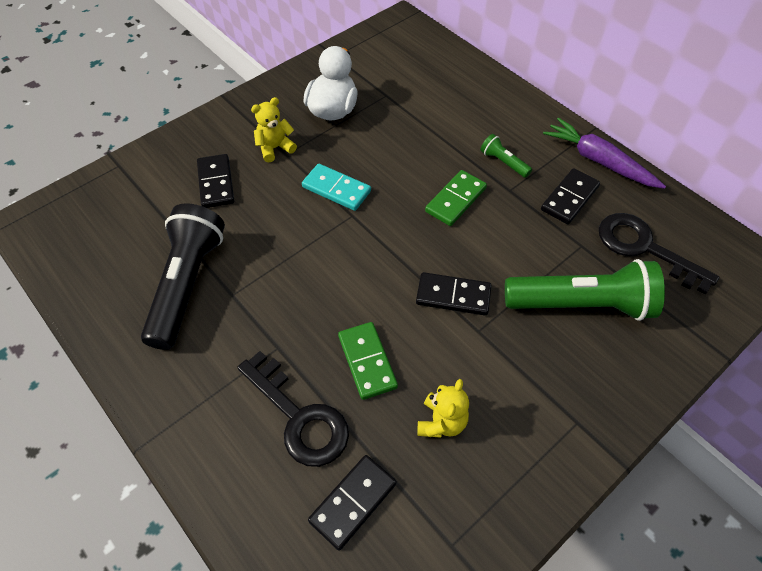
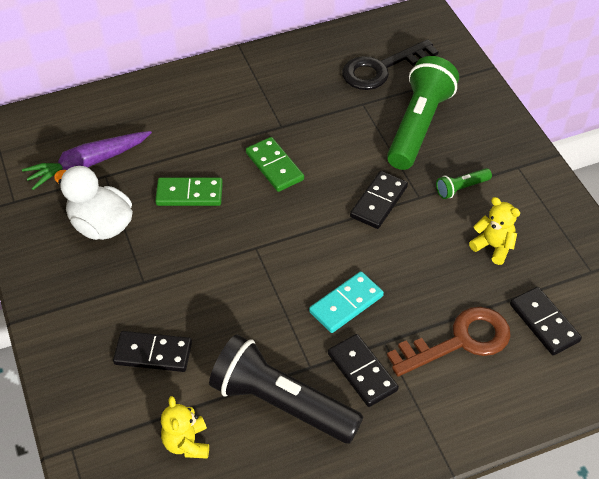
camera: 70 degrees left, 5 degrees down
black key [237,351,349,467] -> brown key [387,307,511,377]
yellow teddy bear [251,97,297,163] -> yellow teddy bear moved to [161,396,209,459]
turquoise domino [302,164,371,211] -> turquoise domino moved to [309,271,384,333]
green domino [338,322,398,400] -> green domino moved to [155,177,223,206]
green flashlight [480,134,532,178] -> green flashlight moved to [436,168,492,199]
black domino [541,168,600,224] -> black domino moved to [328,334,399,407]
purple carrot [543,118,666,189] -> purple carrot moved to [22,131,152,190]

